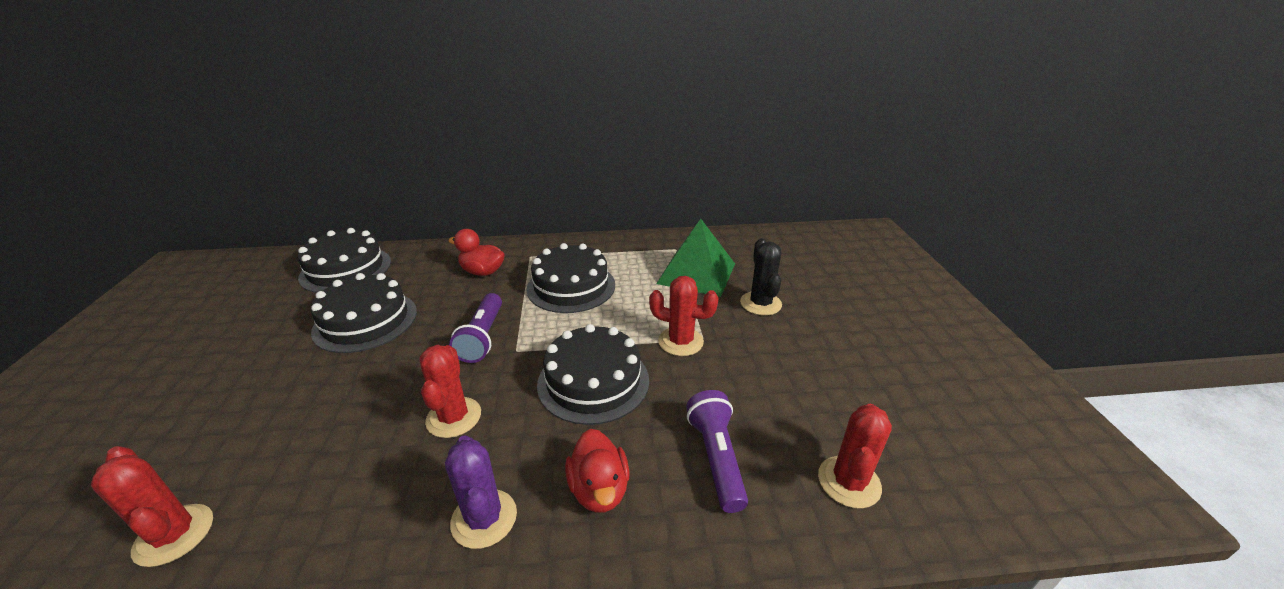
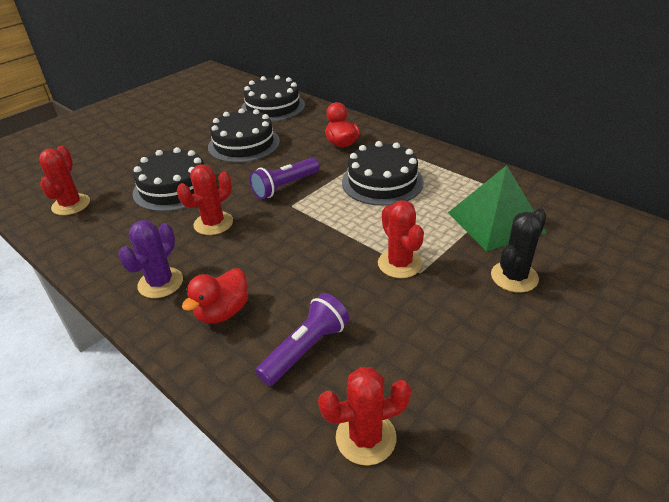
camera: 50 degrees right, 5 degrees up
black cake [537,324,649,425] -> black cake moved to [133,147,204,212]

